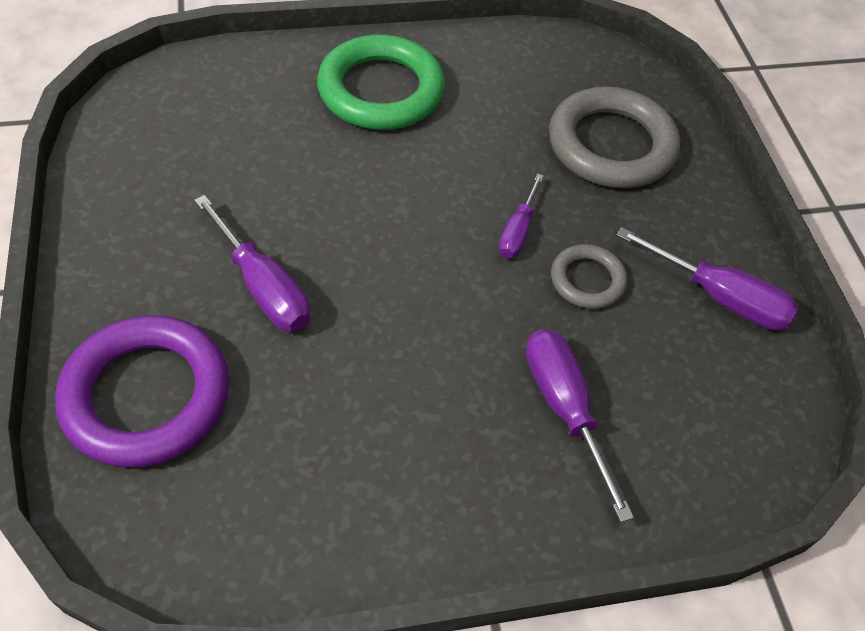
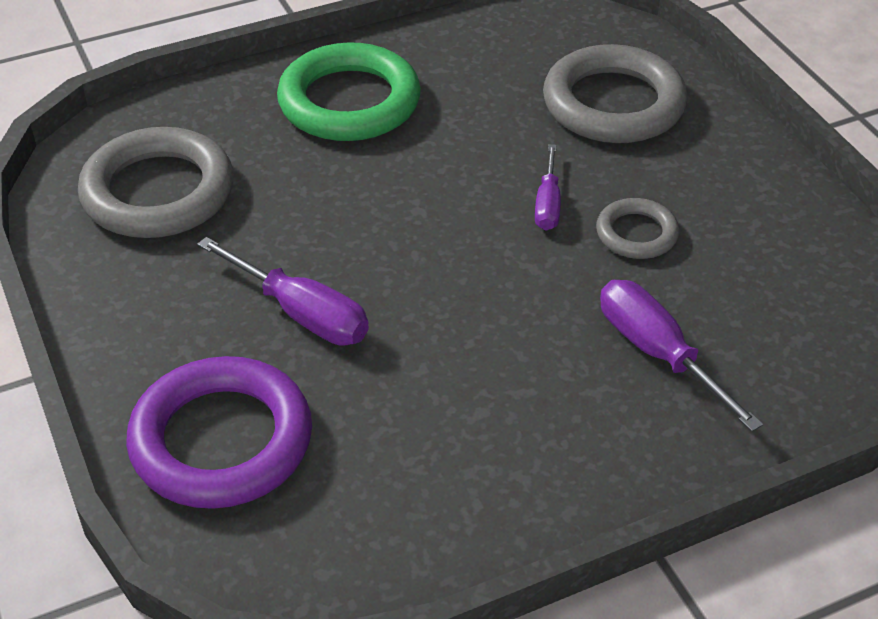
camera: 10 degrees left, 10 degrees down
purple screwdriver [616,227,798,330] -> none
none -> grey ring [78,127,234,238]

